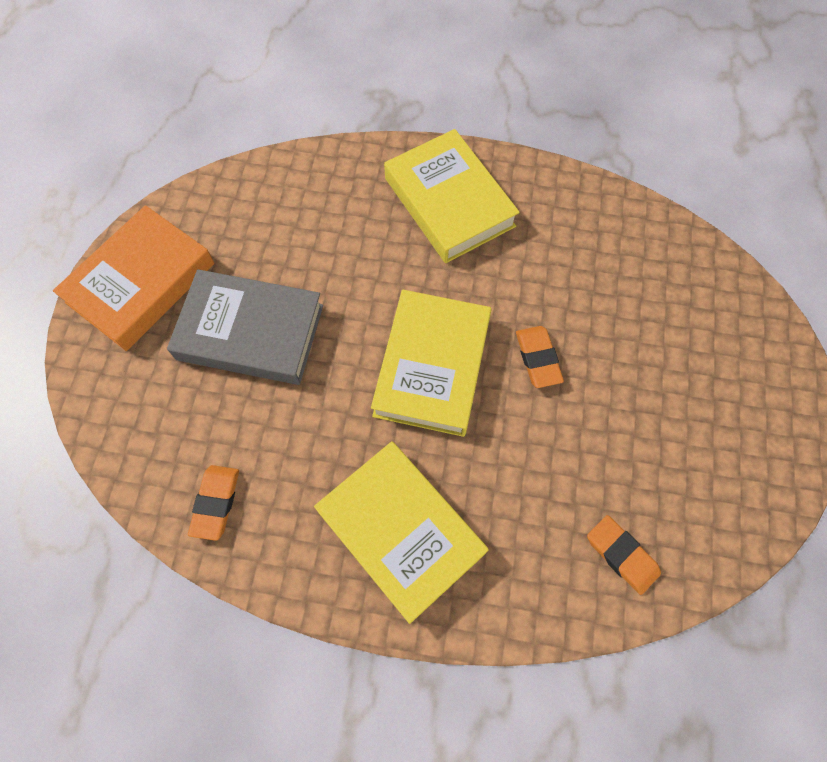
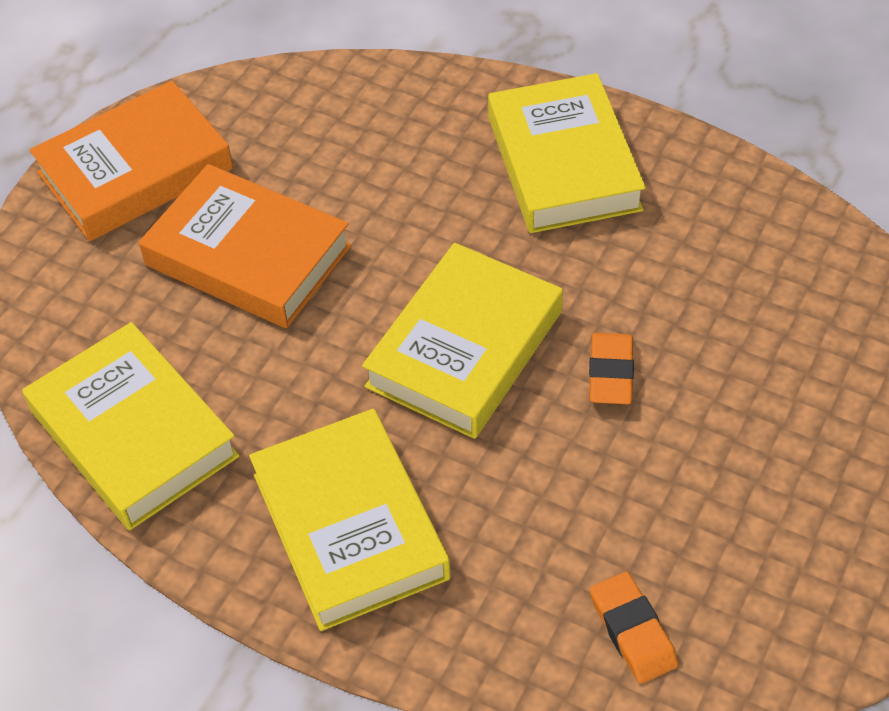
camera: 20 degrees right, 15 degrees down
grey book [167,269,323,385] -> orange book [139,164,351,328]
orange eraser [188,465,239,541] -> yellow book [22,322,240,530]

